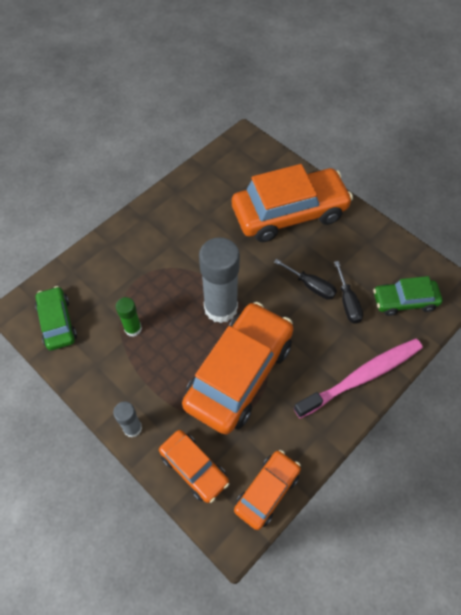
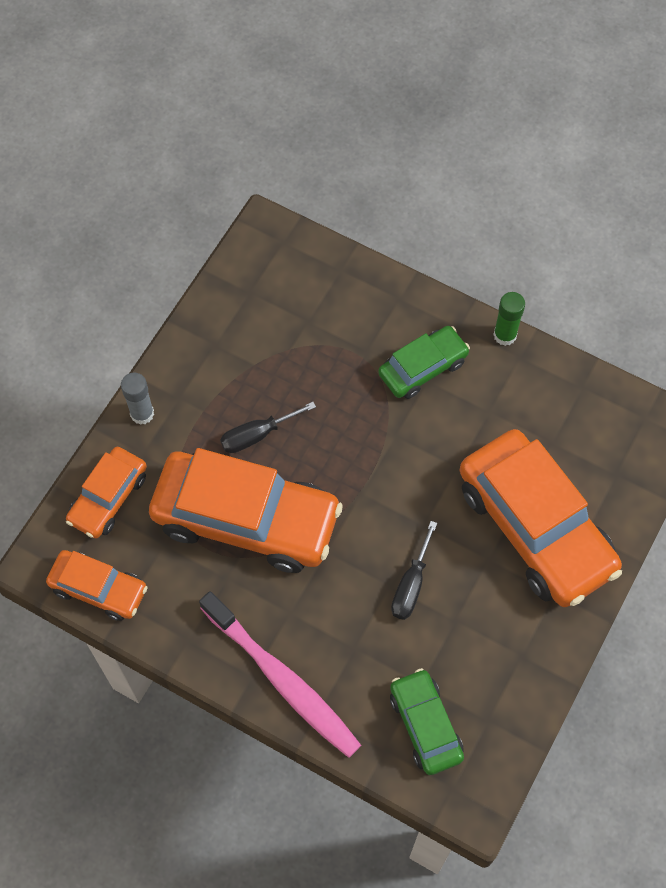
camera: 75 degrees right, 5 degrees up
green car [35,286,77,351] -> green car moved to [378,326,470,399]
green glue stick [116,297,142,337] -> green glue stick moved to [493,292,525,346]
grey glue stick [199,237,240,323] -> none
black screwdriver [334,261,363,324] -> black screwdriver moved to [220,402,316,453]

